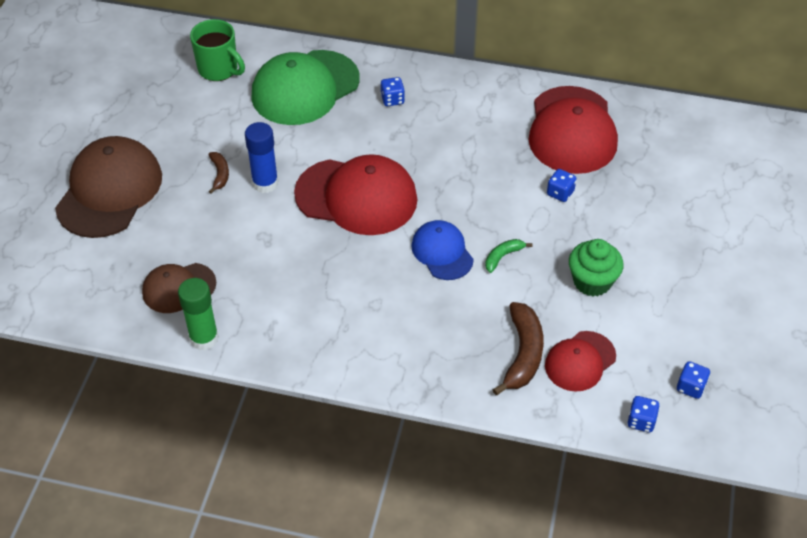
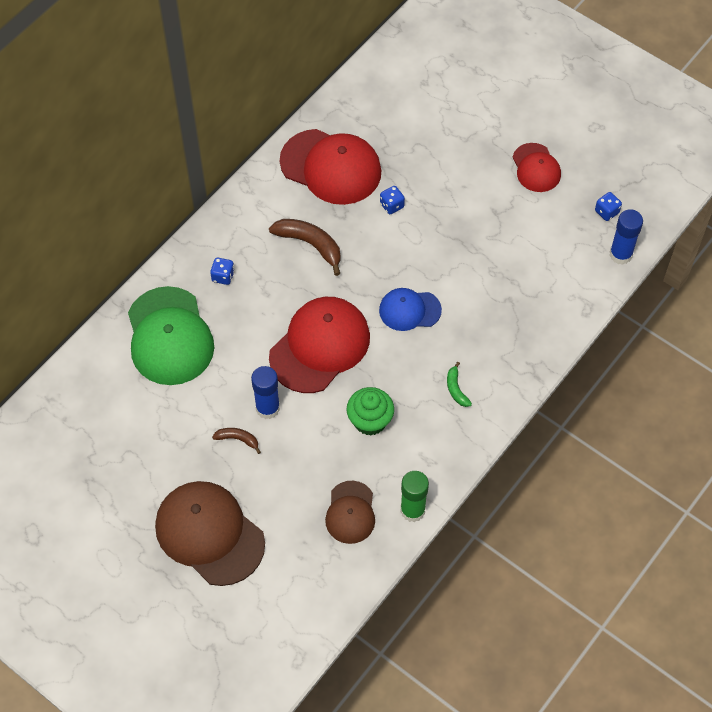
camera: 65 degrees left, 10 degrees up
green mug [190,19,245,81] -> none
green banana [485,239,533,273] -> green banana moved to [447,362,472,407]
brown banana [493,302,544,395] -> brown banana moved to [269,219,341,276]
red cap [545,331,616,392] -> red cap moved to [512,143,561,192]
green cupcake [569,239,624,296] -> green cupcake moved to [346,387,394,435]
blue dice [628,396,660,432] -> blue glue stick [609,209,643,265]

